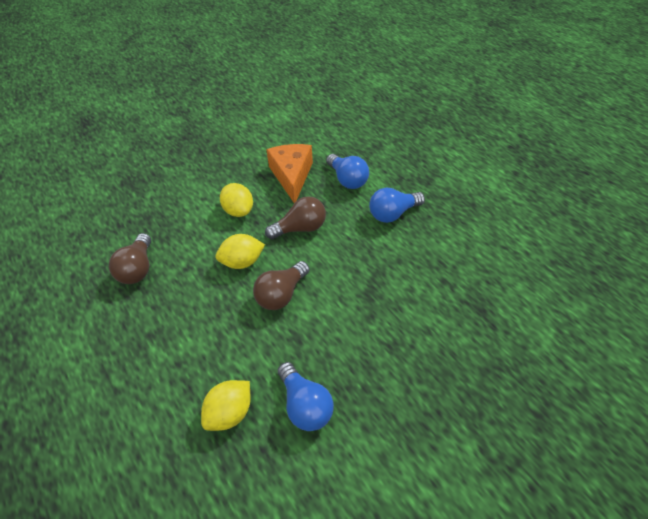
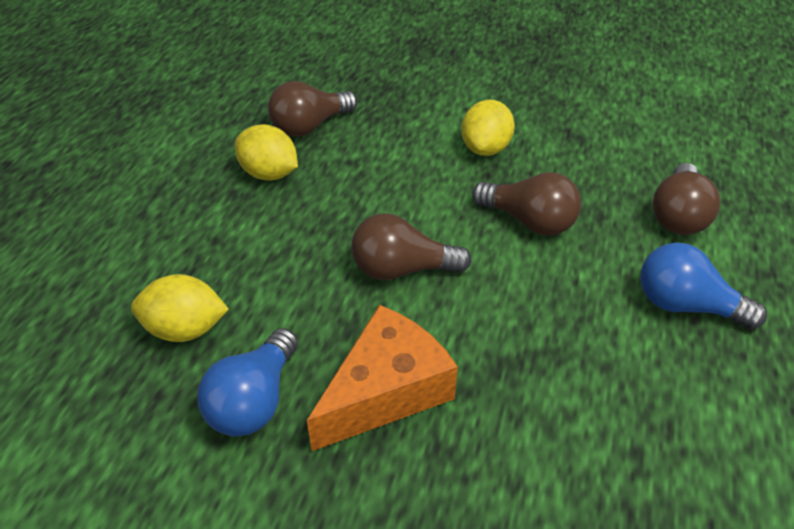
camera: 50 degrees right, 5 degrees down
yellow lemon [216,234,265,269] -> yellow lemon moved to [235,124,298,180]
orange cheese [266,144,313,203] -> orange cheese moved to [307,305,458,451]
blue light bulb [326,154,369,189] -> brown light bulb [653,163,720,235]

